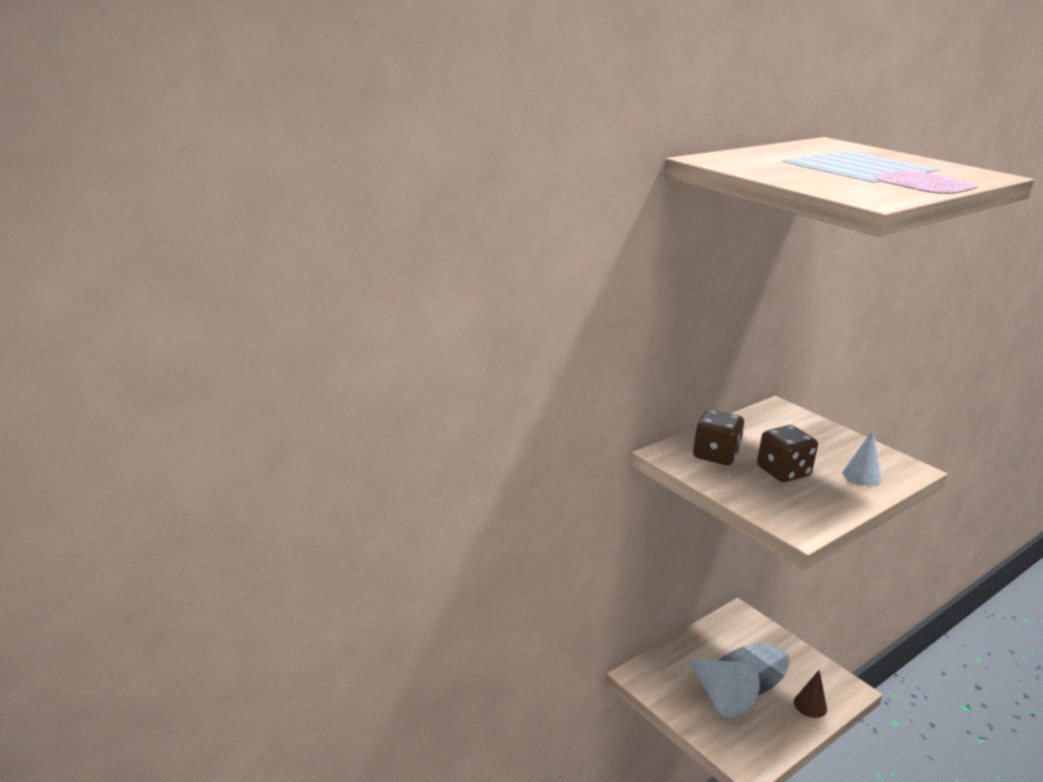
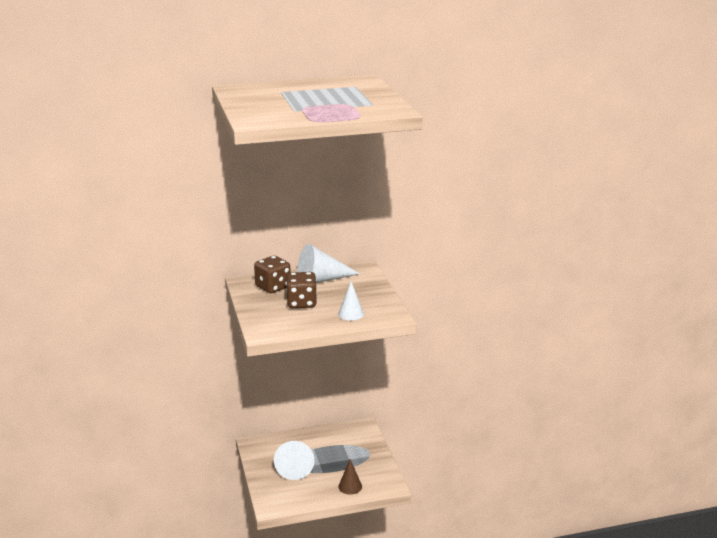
camera: 25 degrees right, 0 degrees up
none -> white cone [297,244,360,283]

